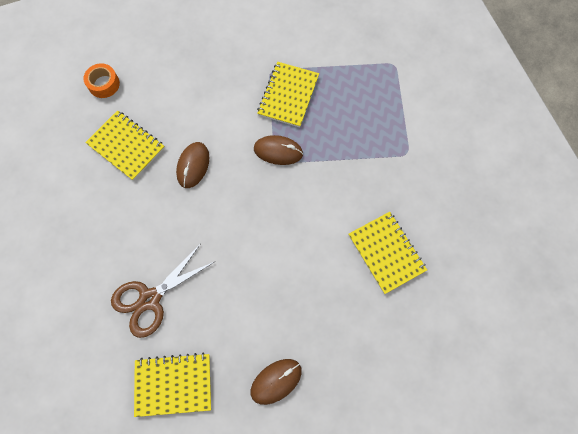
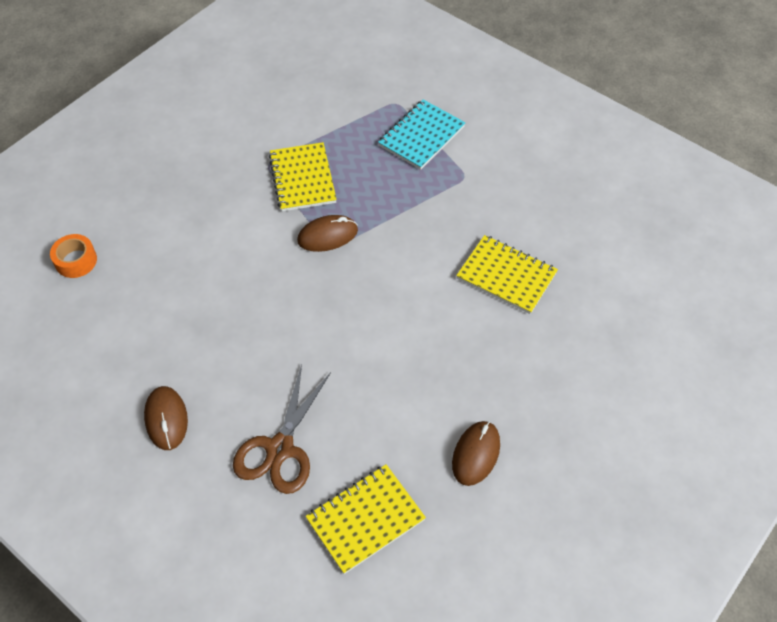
camera: 30 degrees left, 15 degrees down
yellow notebook [85,110,165,181] -> none
brown mouse [176,142,209,188] -> brown mouse moved to [144,386,188,450]
none -> turquoise notebook [378,99,465,170]

